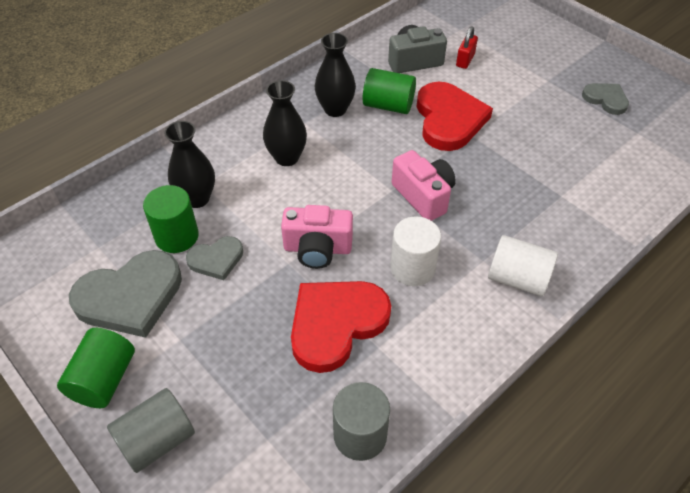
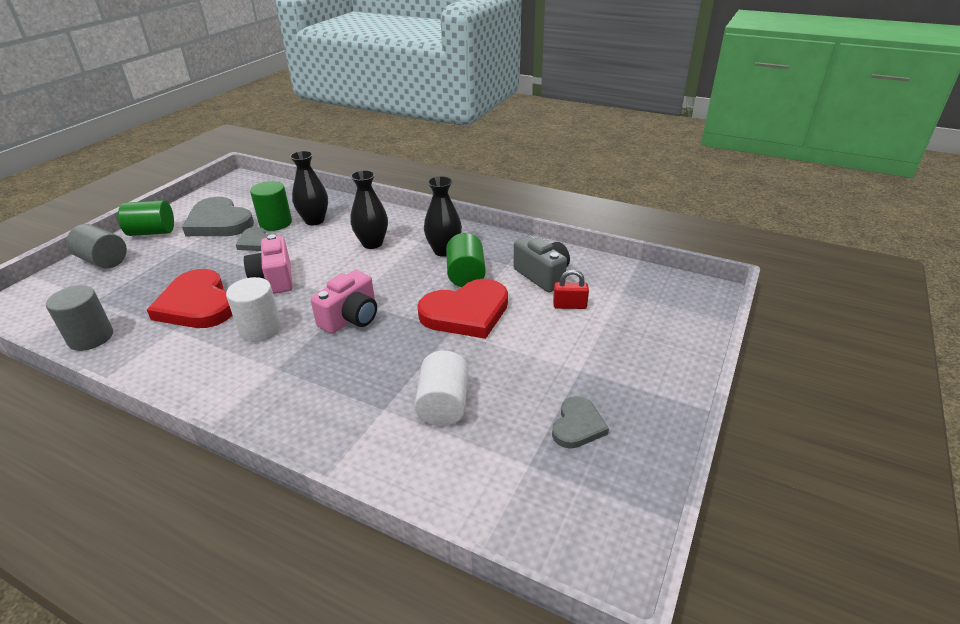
camera: 70 degrees right, 15 degrees down
red heart [291,281,391,373] -> red heart turned 150 degrees counterclockwise [147,269,232,328]
white cylinder [488,235,558,296] -> white cylinder moved to [414,351,469,426]

